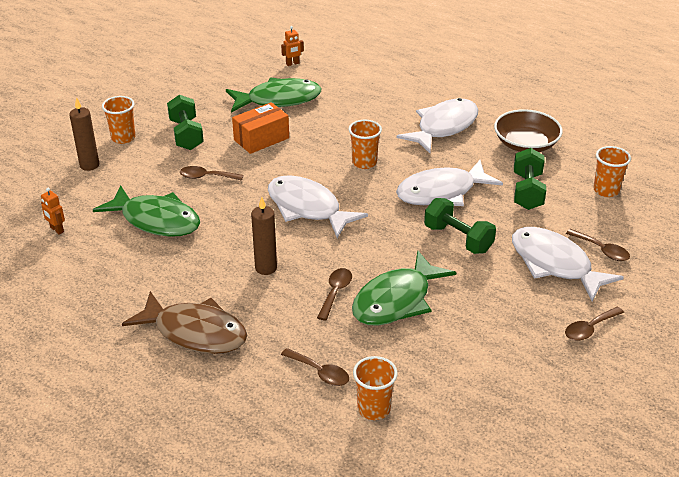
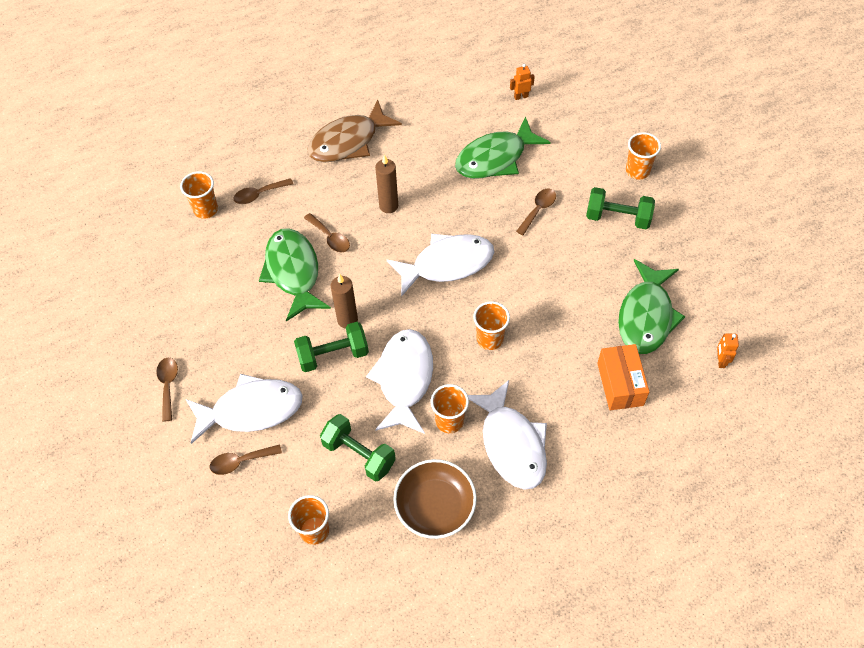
camera: 120 degrees right, 20 degrees up
brown candle [69,97,99,171] -> brown candle moved to [331,274,358,329]
orange box [232,102,289,154] -> orange box moved to [597,344,649,410]
none -> orange cup [431,384,469,433]

